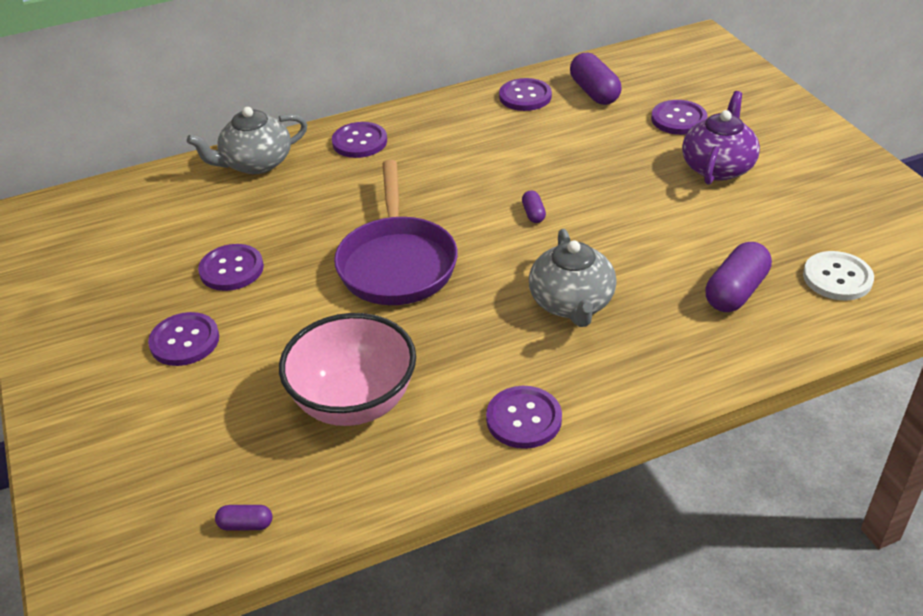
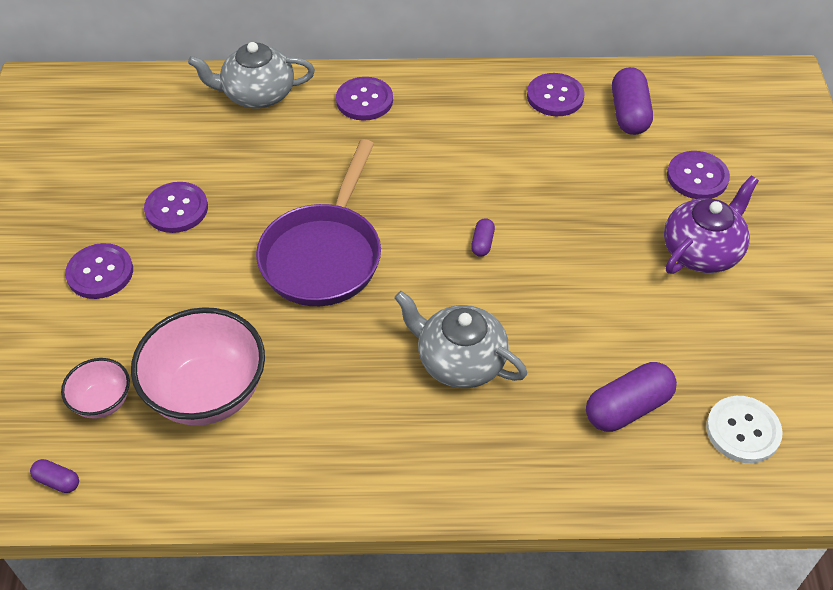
camera: 20 degrees right, 10 degrees up
purple button [486,386,562,449] -> none
grey teapot [529,229,617,327] -> grey teapot turned 105 degrees clockwise [394,291,527,388]
none -> pink bowl [61,358,130,419]

